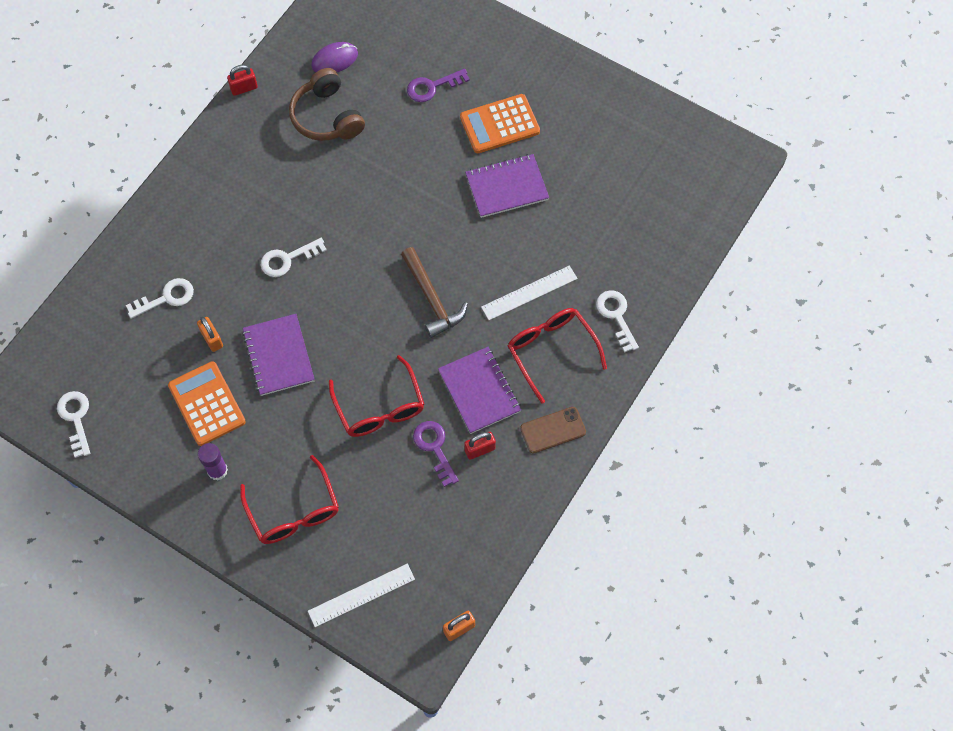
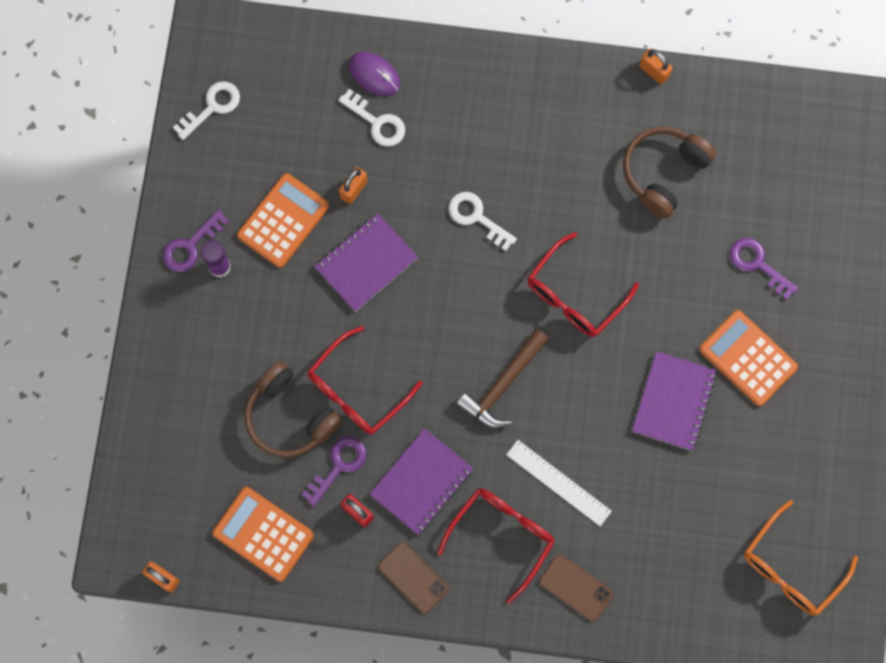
camera: 65 degrees right, 10 degrees up
red padlock [227,65,258,96] -> orange padlock [639,49,672,84]
red glasses [240,455,339,544] -> red glasses moved to [528,232,639,337]
white ruler [308,564,415,627] -> none
purple mouse [311,42,358,72] -> purple mouse moved to [349,52,400,96]
purple notebook [465,154,549,218] -> purple notebook turned 60 degrees clockwise [632,351,717,451]
white key [596,290,639,352] -> brown phone [539,554,613,621]
none -> purple key [163,209,230,272]
none -> orange calculator [212,487,314,582]
none -> brown headphones [244,361,342,458]
none -> orange glasses [744,500,858,616]

